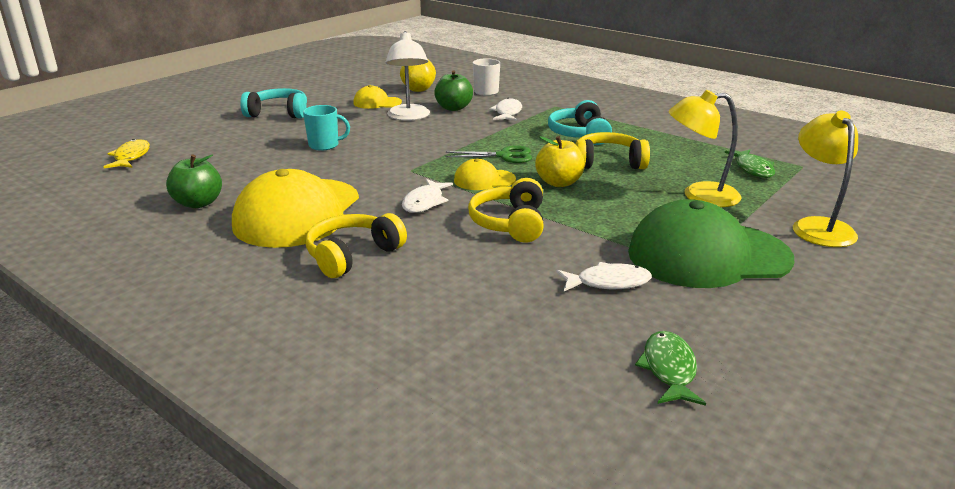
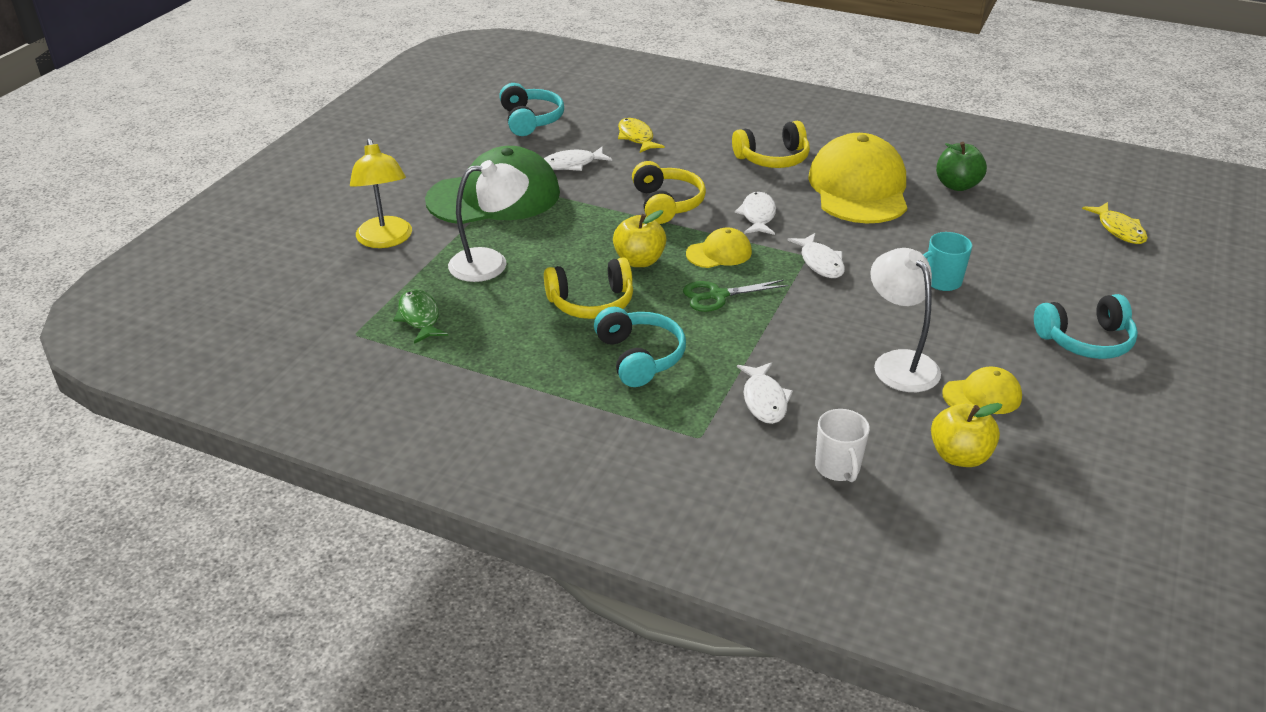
camera: 165 degrees right, 10 degrees up
yellow headphones [306,213,407,278] -> yellow headphones turned 45 degrees clockwise [732,121,810,168]
green apple [434,70,473,111] -> none
green fish [635,331,706,406] -> turquoise headphones [499,83,564,136]
yellow lamp [668,90,742,207] -> white lamp [448,160,529,282]
none -> yellow fish [618,118,665,153]
none -> white fish [787,233,845,278]

